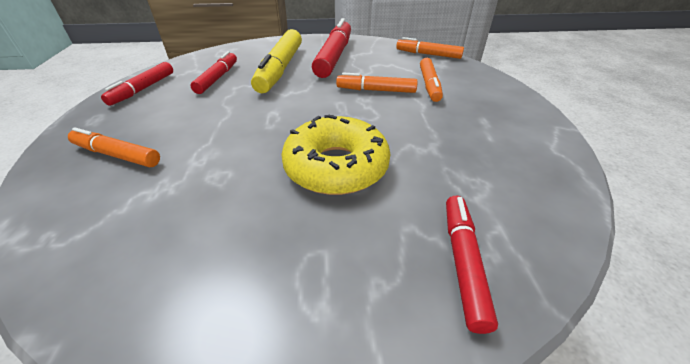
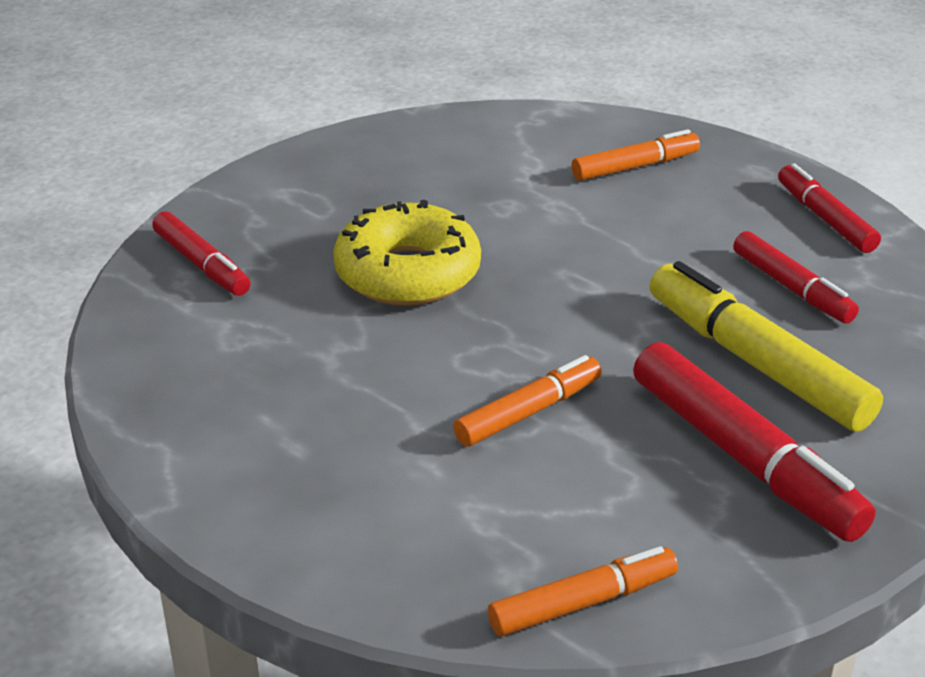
camera: 135 degrees right, 5 degrees down
orange marker [420,58,443,102] -> none

